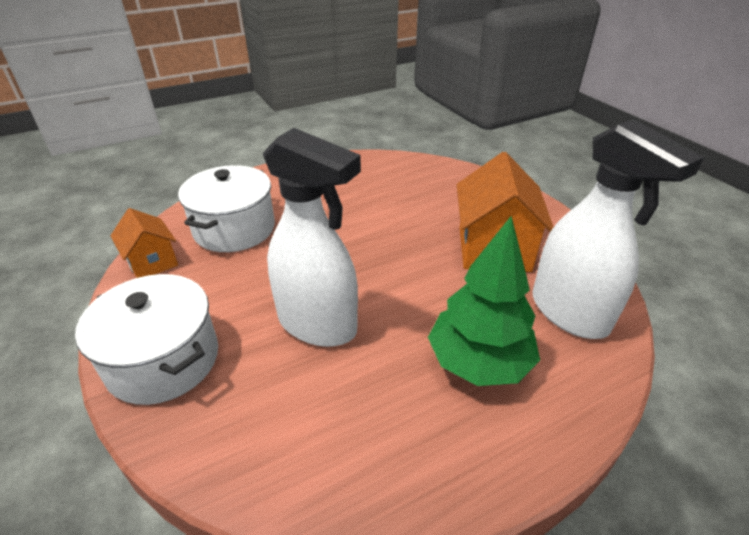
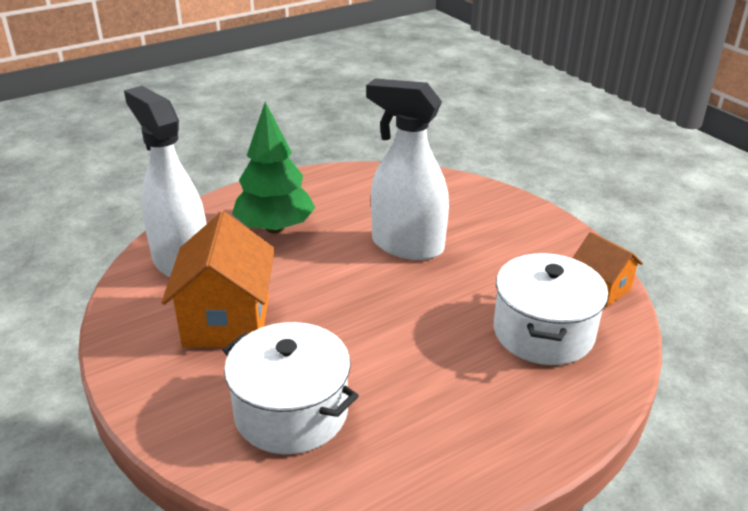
camera: 175 degrees right, 5 degrees down
white pot [75,274,218,405] -> white pot moved to [223,322,359,454]

